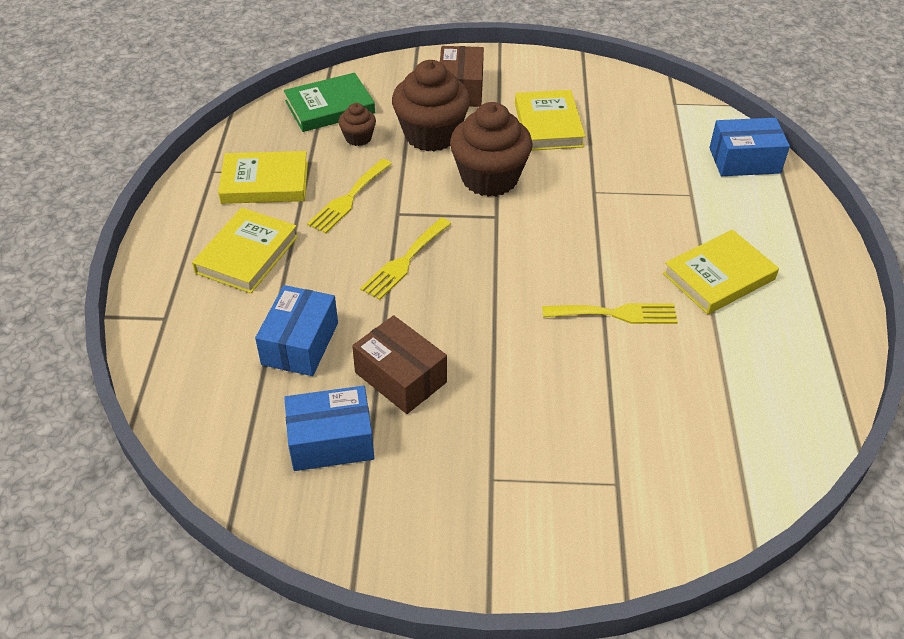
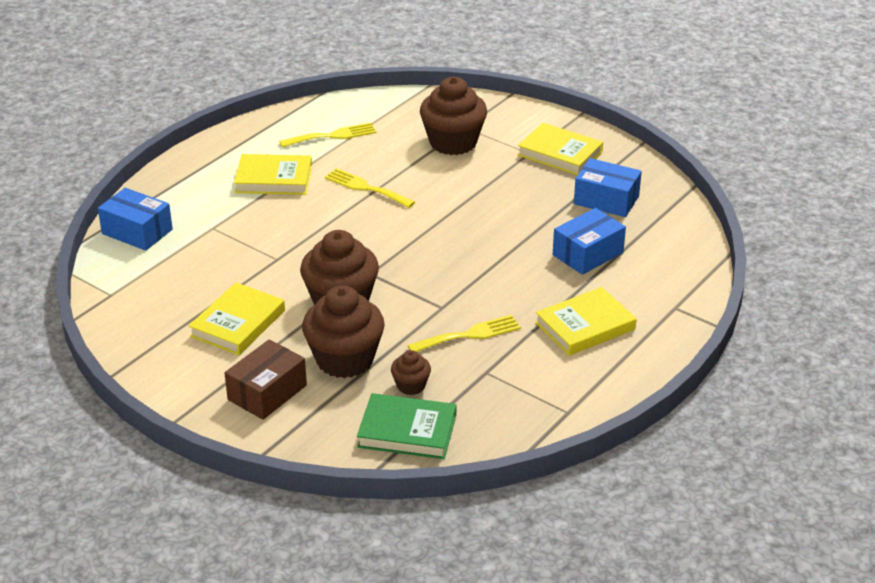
camera: 145 degrees left, 10 degrees down
yellow book [218,151,308,204] -> yellow book moved to [518,123,603,175]
brown box [352,315,447,414] -> none
yellow fork [360,218,451,300] -> yellow fork moved to [279,122,376,147]
none -> brown cupcake [420,77,487,155]

